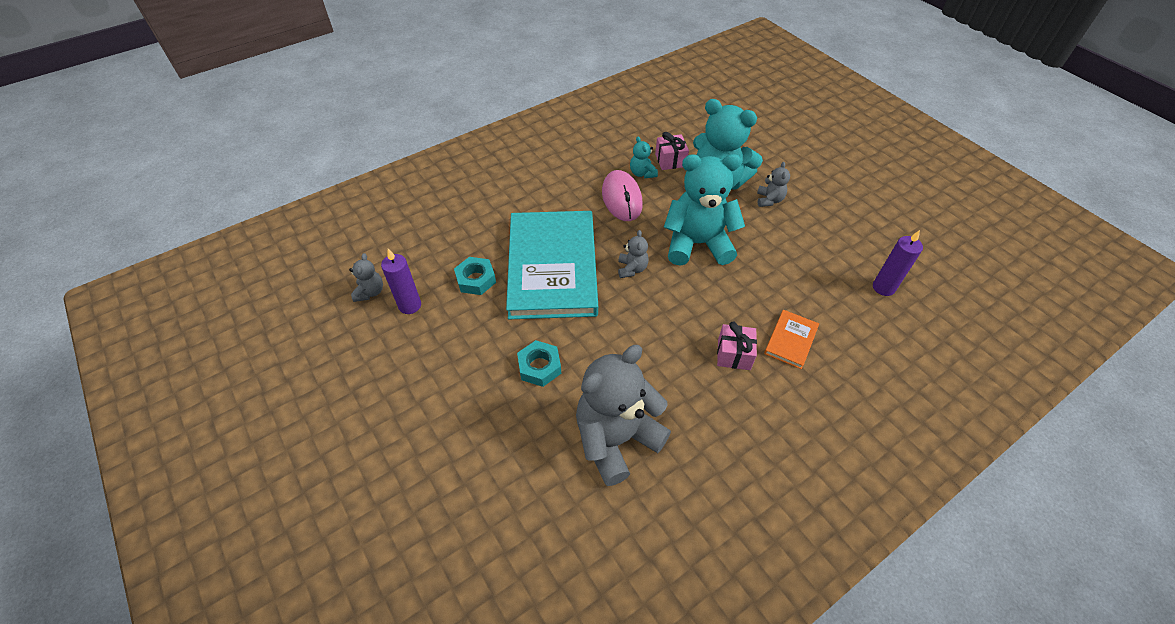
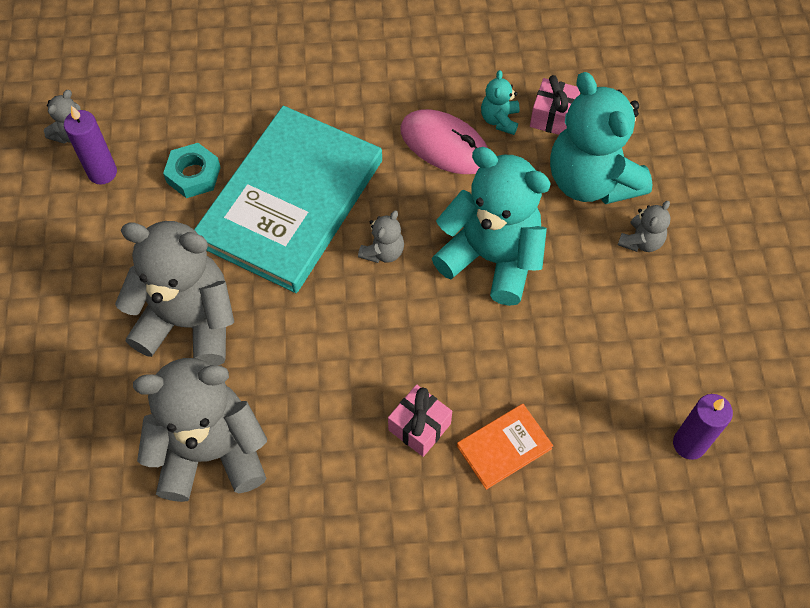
camera: 30 degrees right, 10 degrees up
turquoise nut [517,340,561,387] -> grey teddy bear [115,221,234,365]
pink mouse [602,170,643,221] -> pink mouse turned 75 degrees counterclockwise [400,109,488,174]

